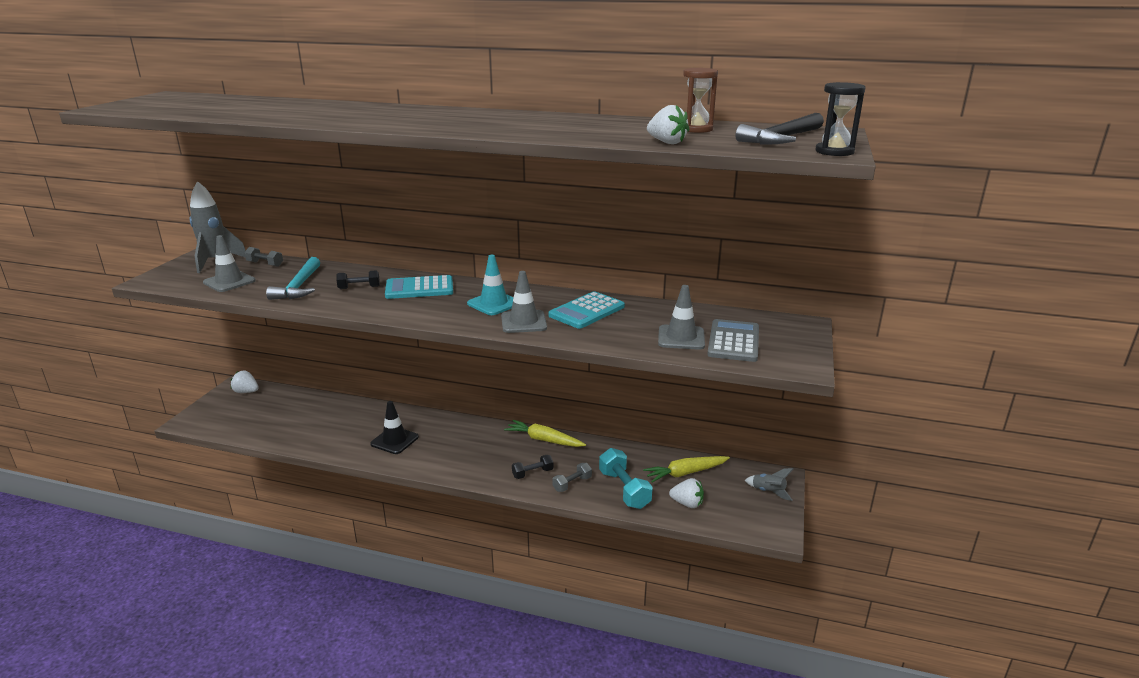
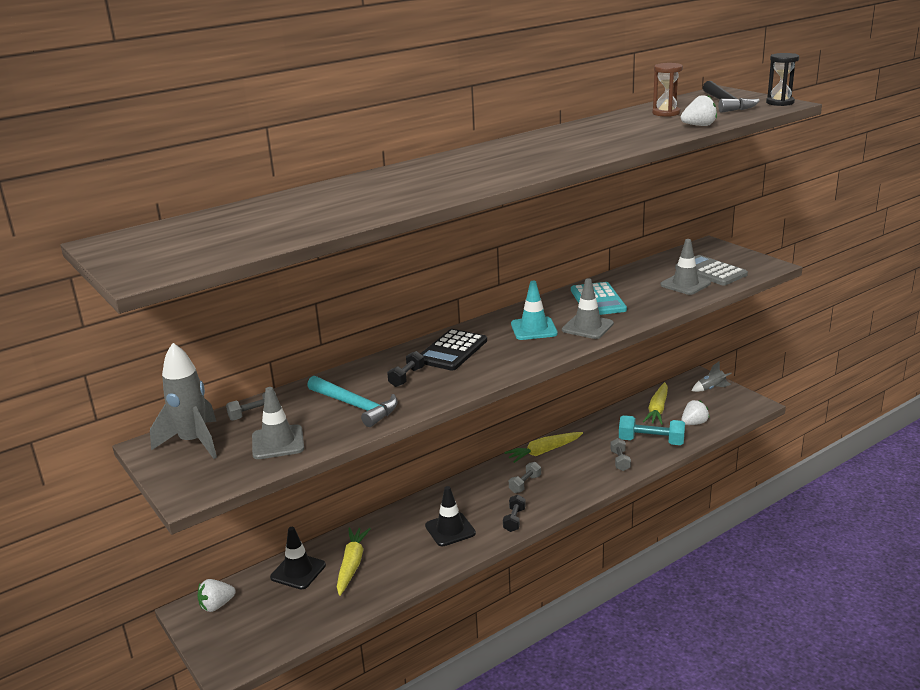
camera: 50 degrees left, 0 degrees up
turquoise calculator [385,275,453,299] -> black calculator [420,329,487,371]
black dumbbell [512,455,553,479] -> black dumbbell moved to [503,495,526,532]
none -> black traffic cone [270,527,326,590]
none -> yellow carrot [337,528,371,596]
none -> grey dumbbell [509,462,541,493]

